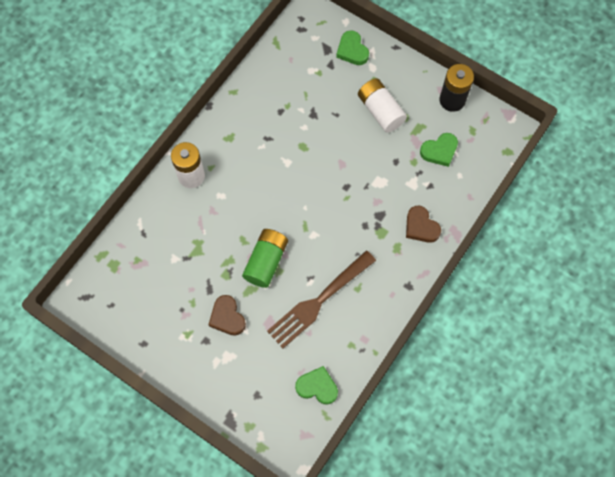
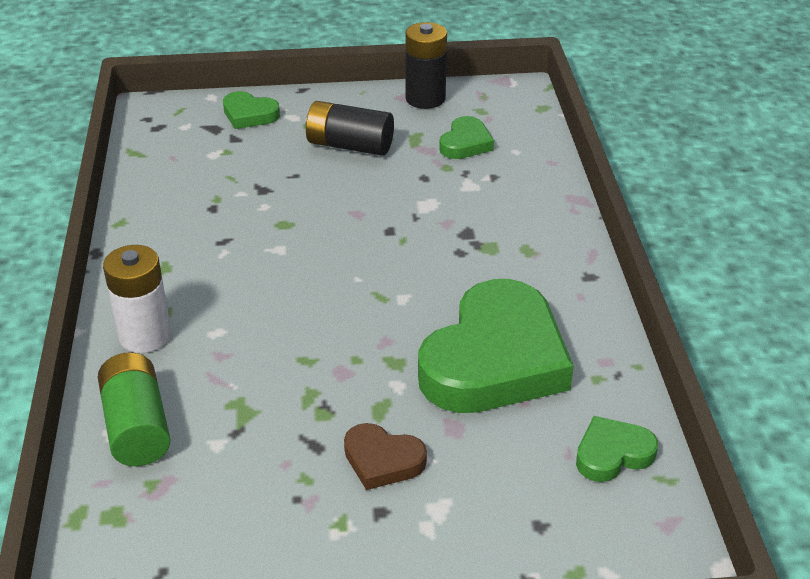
camera: 40 degrees left, 30 degrees down
green battery [242,229,288,288] -> green battery moved to [98,353,171,466]
brown fork [267,251,376,349] -> green heart [418,279,574,413]
white battery [358,78,407,133] -> black battery [305,101,394,156]
brown heart [406,206,441,243] -> none

